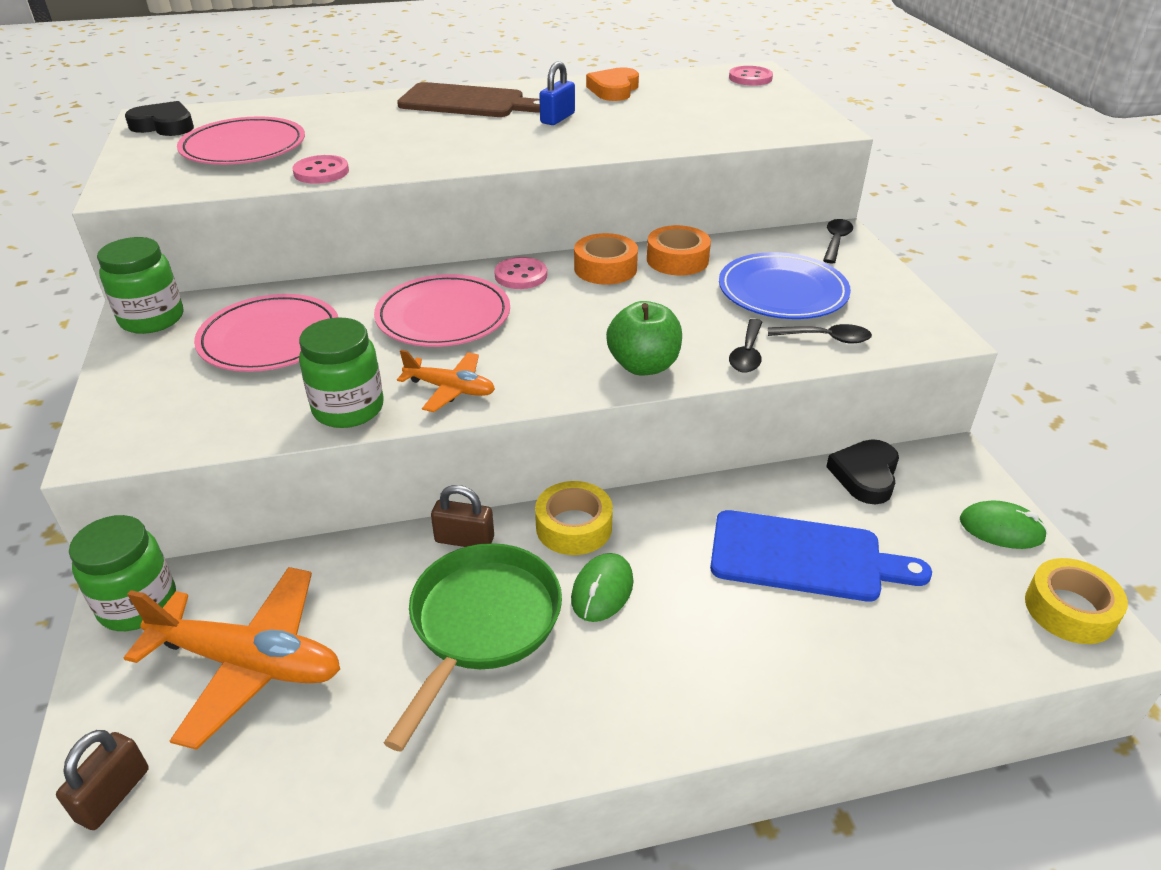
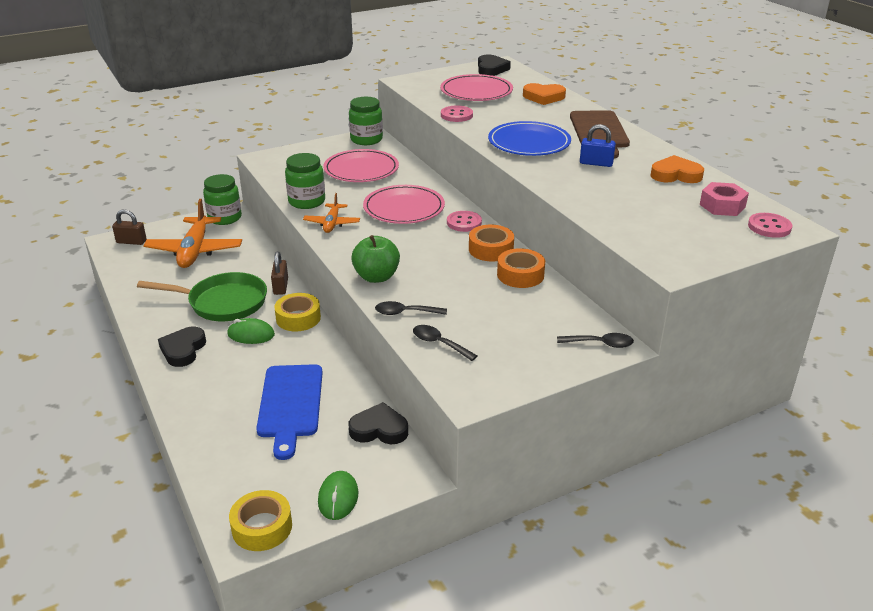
camera: 75 degrees right, 5 degrees down
blue plate [719,252,851,319] -> blue plate moved to [488,121,571,156]
black spoon [768,324,872,344] -> black spoon turned 135 degrees clockwise [413,325,477,361]
none -> black heart [158,327,206,367]
none -> orange heart [523,83,566,105]
none -> pink nut [700,182,749,216]

